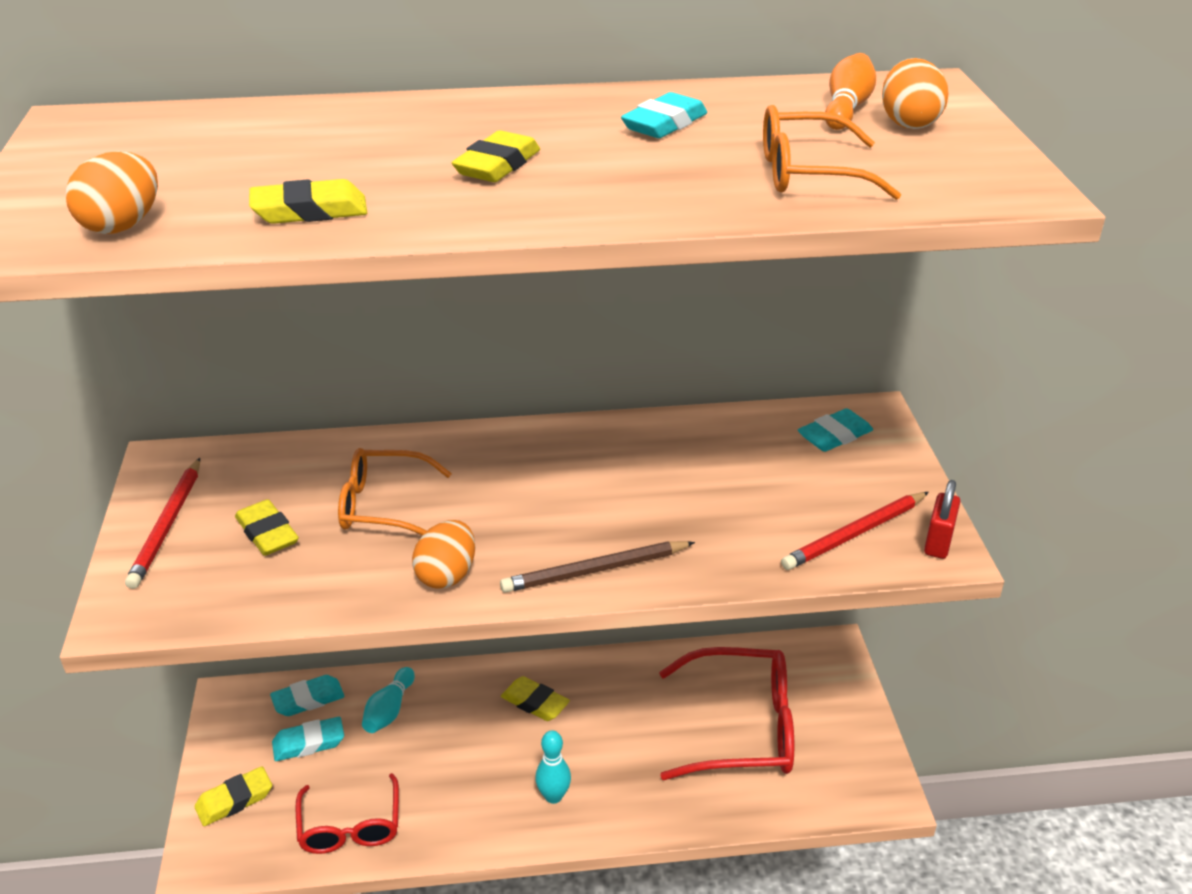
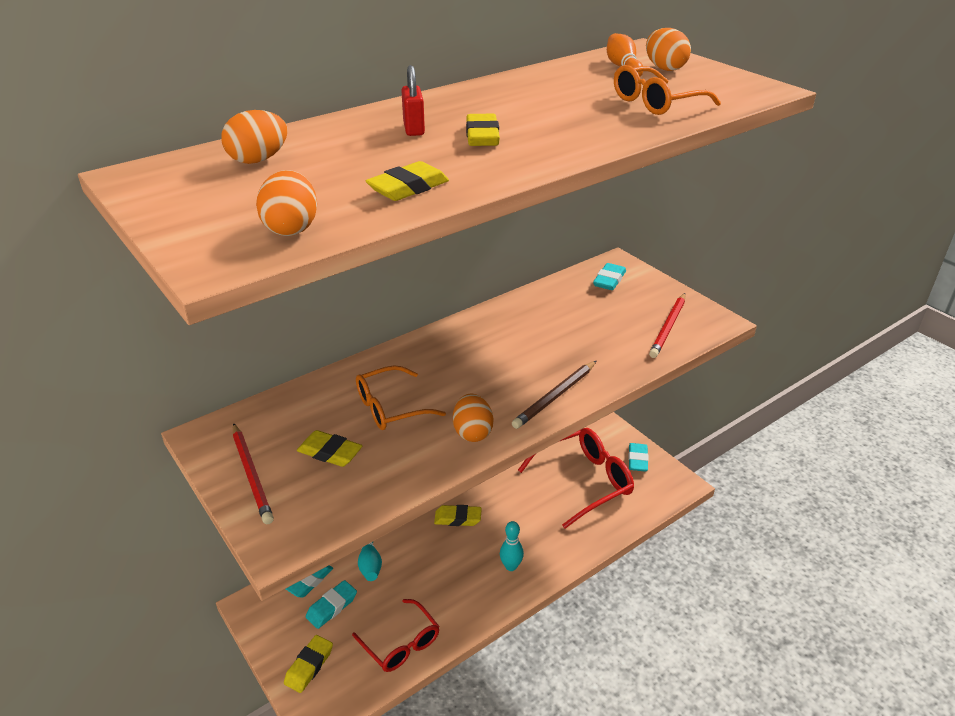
camera: 30 degrees left, 0 degrees up
turquoise eraser [621,92,707,138] -> turquoise eraser moved to [628,443,649,472]
red padlock [924,480,960,559] -> red padlock moved to [401,65,425,136]
none -> orange egg [221,110,287,164]

